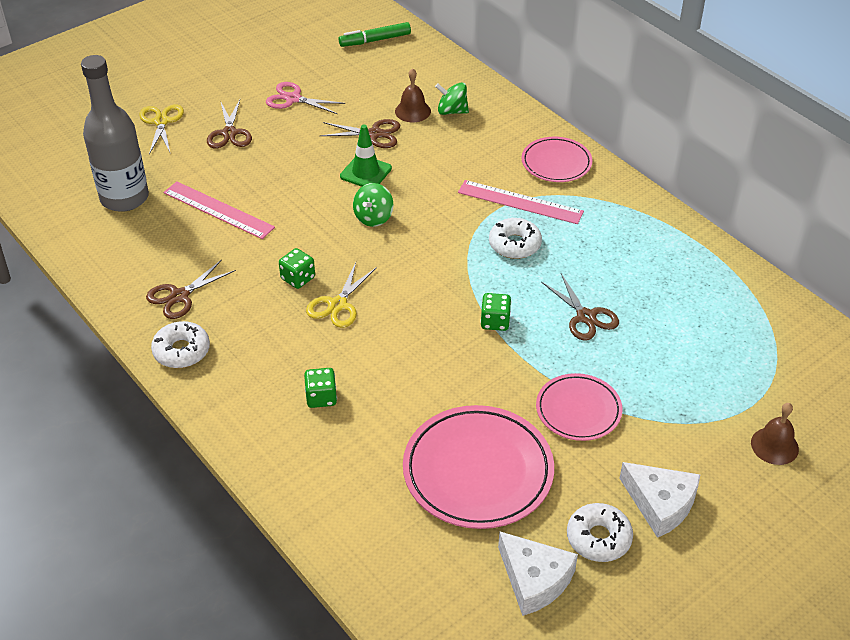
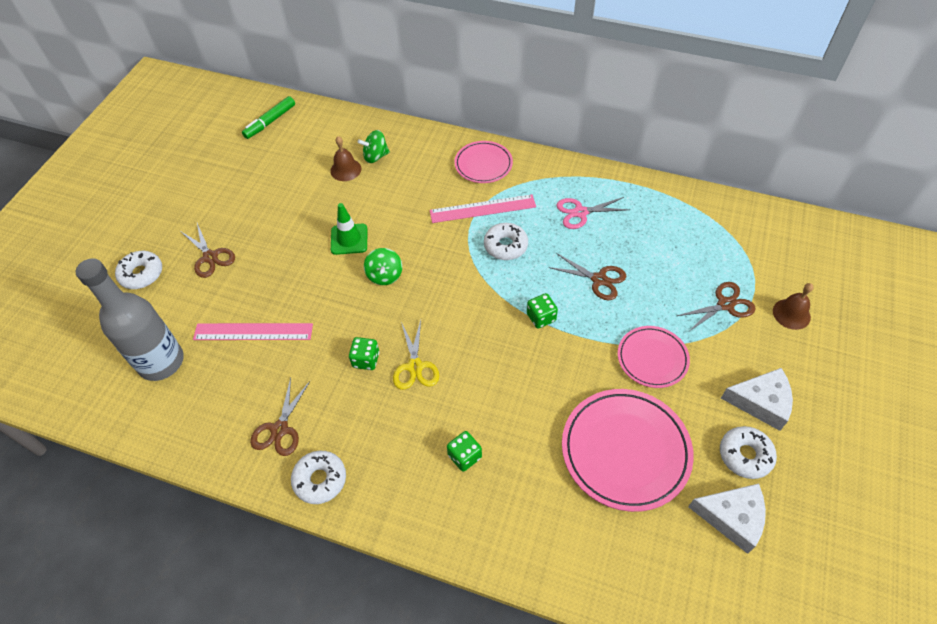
camera: 30 degrees left, 10 degrees up
yellow scissors [139,104,184,154] -> white donut [115,251,162,289]
pink scissors [266,82,345,114] -> pink scissors moved to [556,197,630,229]
brown scissors [320,119,400,148] -> brown scissors moved to [677,282,756,332]

